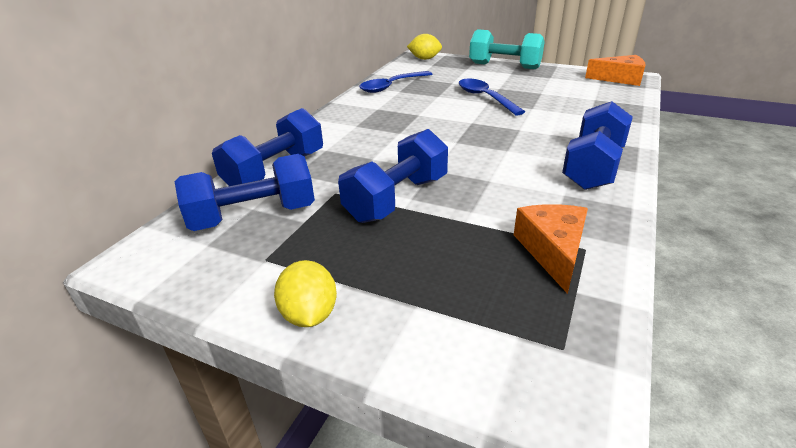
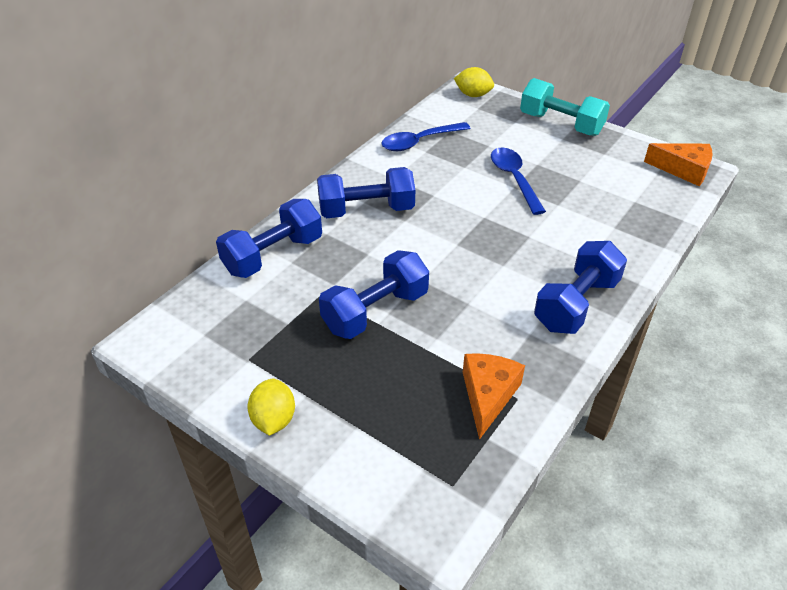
camera: 10 degrees right, 10 degrees up
blue dumbbell [175,154,315,231] -> blue dumbbell moved to [317,167,415,218]

